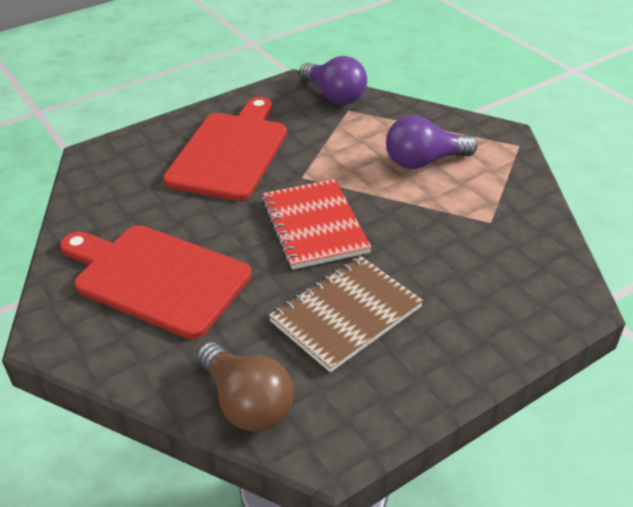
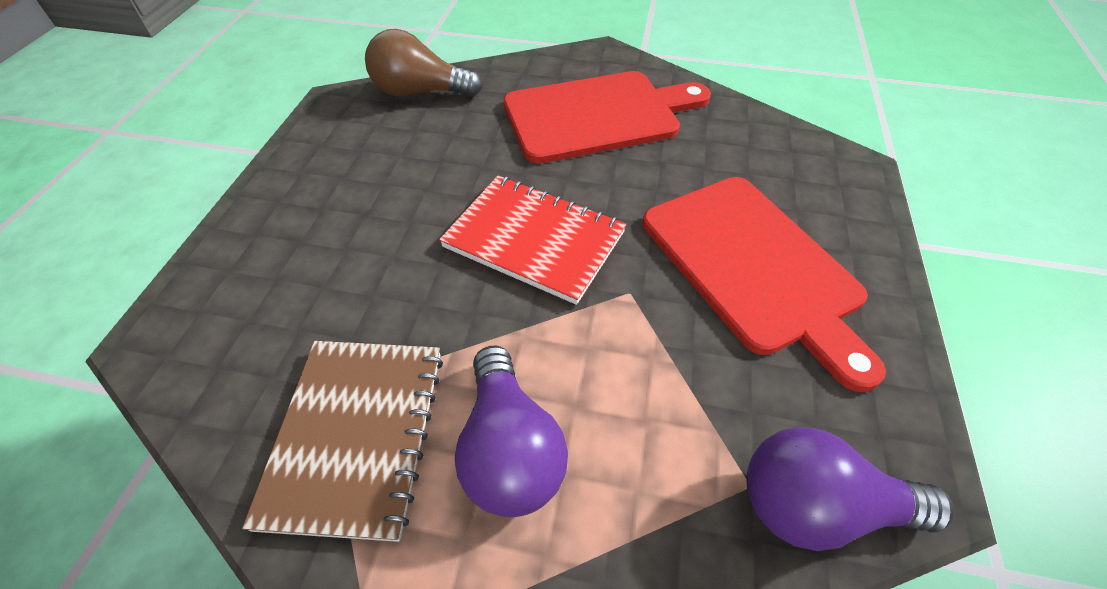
camera: 135 degrees right, 10 degrees up
brown notebook [269,256,423,372] -> brown notebook moved to [242,341,443,542]
purple light bulb [386,115,478,169] -> purple light bulb turned 135 degrees clockwise [455,346,568,517]

